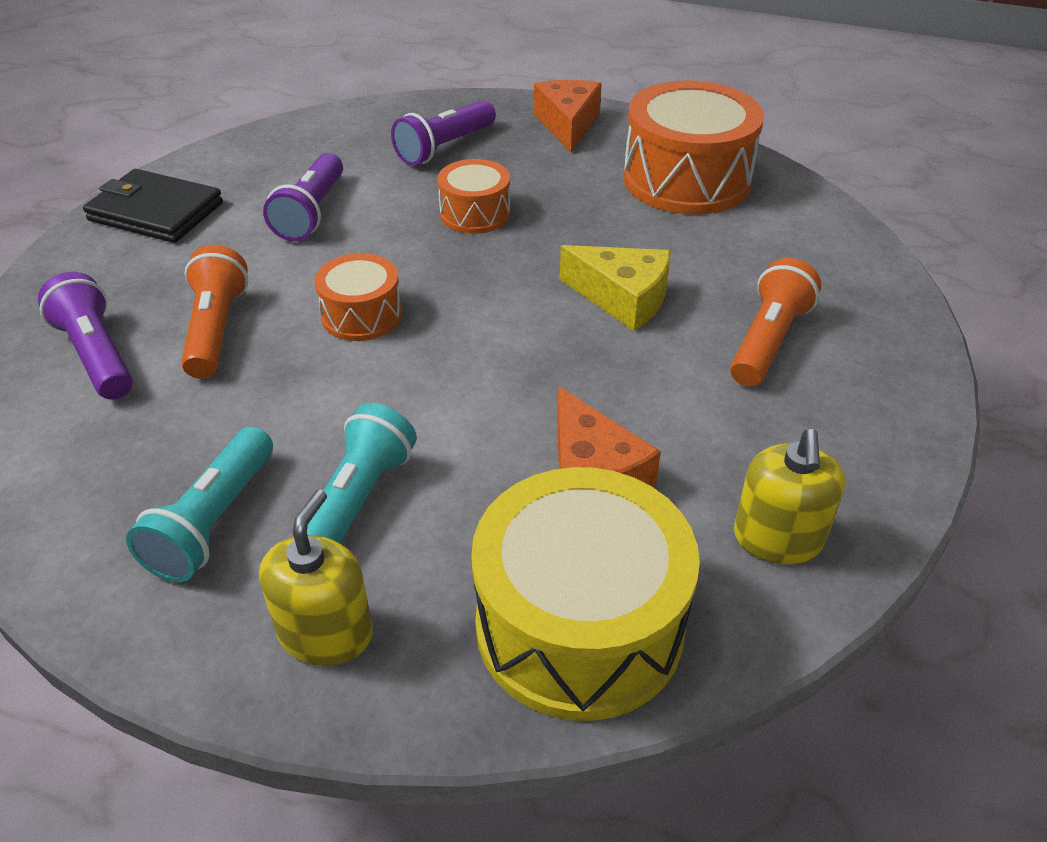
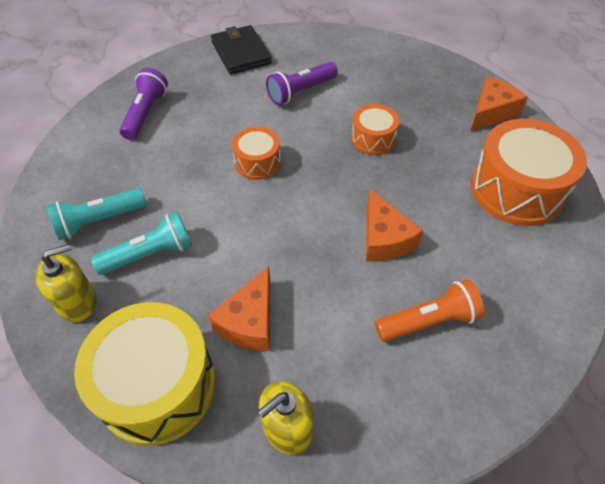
camera: 45 degrees right, 10 degrees up
orange flashlight [181,245,248,379] -> none
purple flashlight [391,100,496,165] -> none
yellow cheese [560,245,671,331] -> orange cheese [366,189,423,262]

